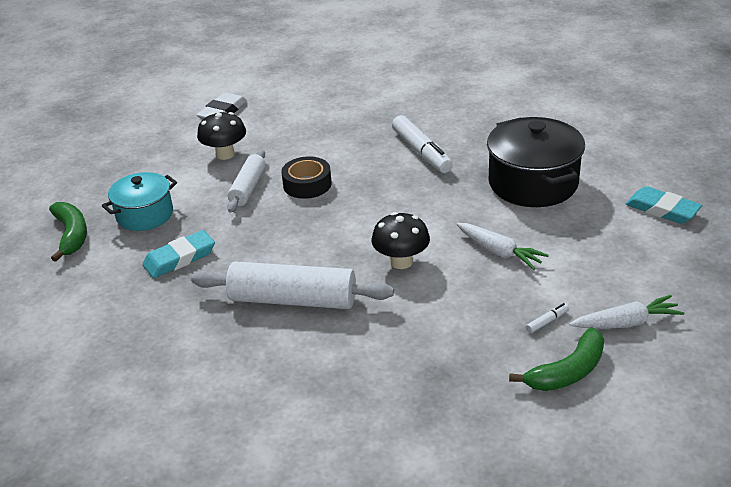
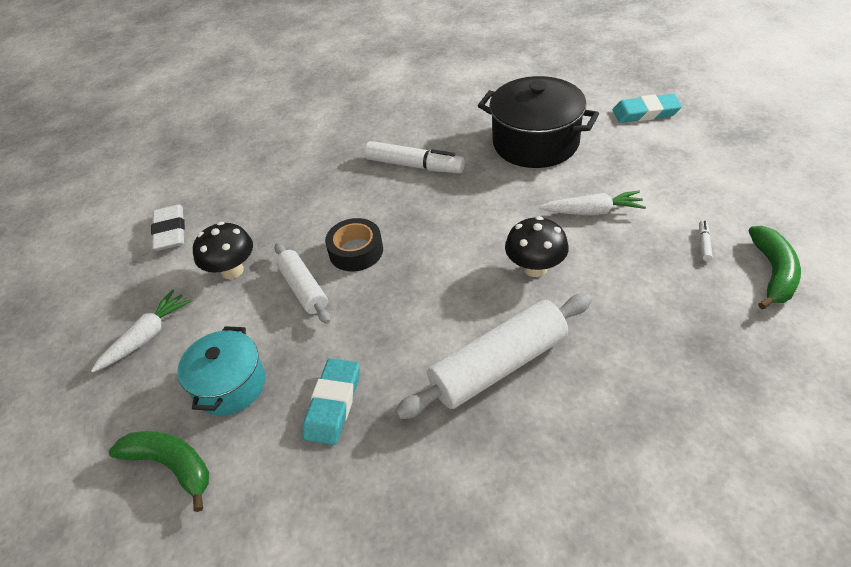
camera: 40 degrees left, 10 degrees up
white carrot [569,295,684,329] -> white carrot moved to [91,290,191,372]

